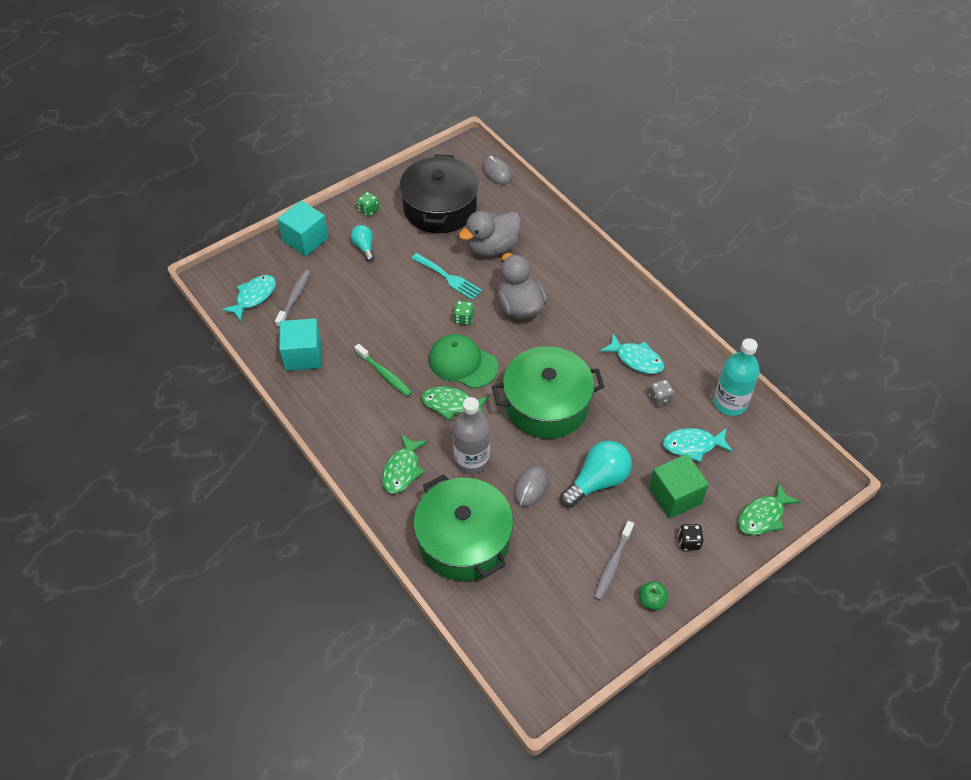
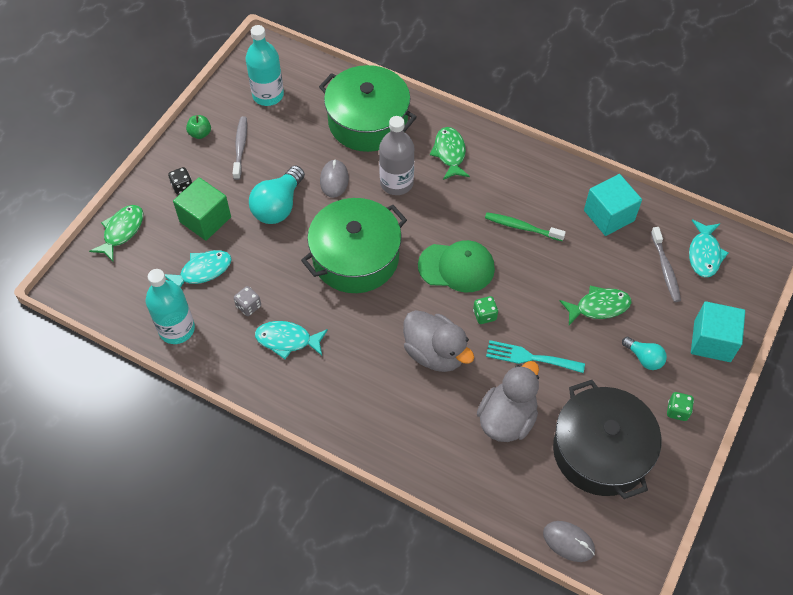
camera: 155 degrees right, 5 degrees up
green fish [422,386,489,420] -> green fish moved to [560,286,632,325]
none -> turquoise bottle [246,25,284,106]

